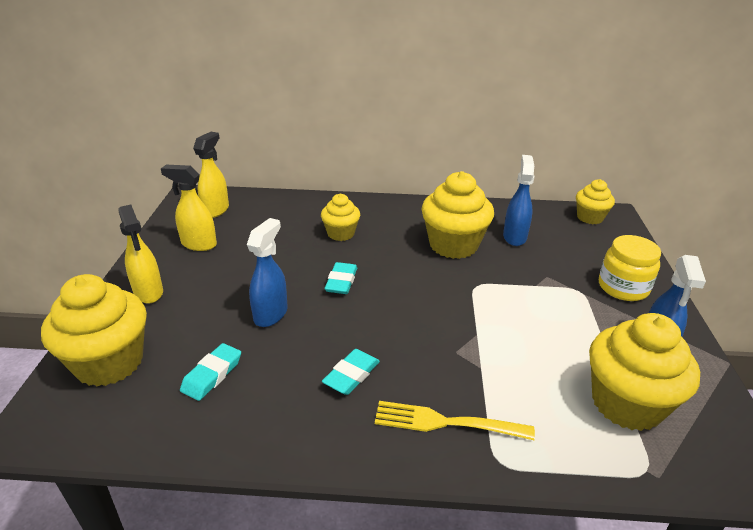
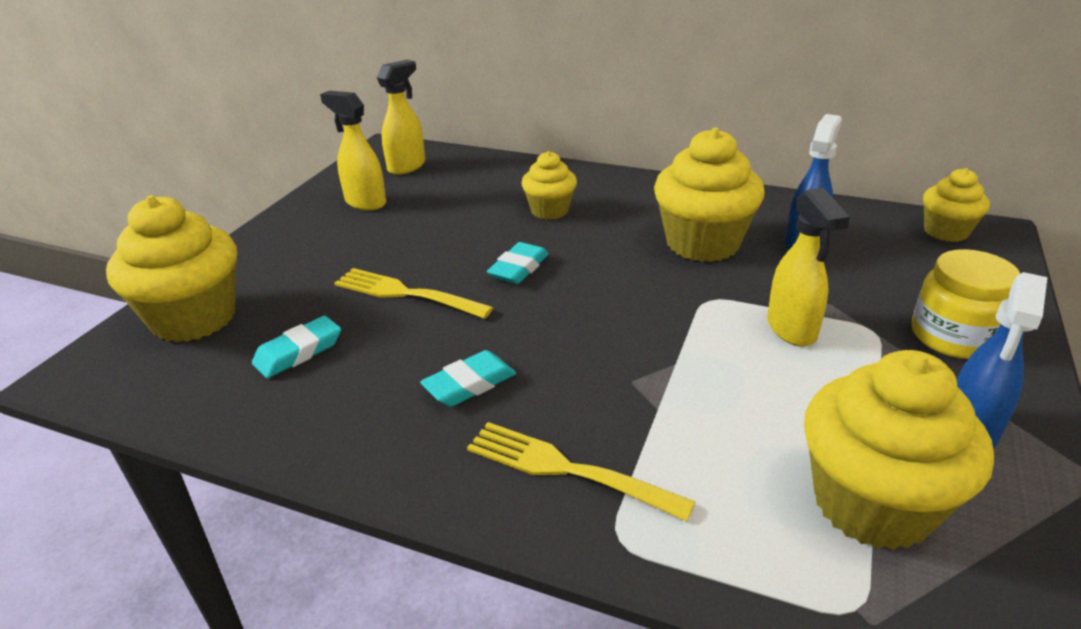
camera: 20 degrees right, 0 degrees up
yellow spray bottle [118,204,163,304] -> yellow spray bottle moved to [767,188,850,347]
blue spray bottle [247,218,288,327] -> yellow fork [335,268,493,319]

